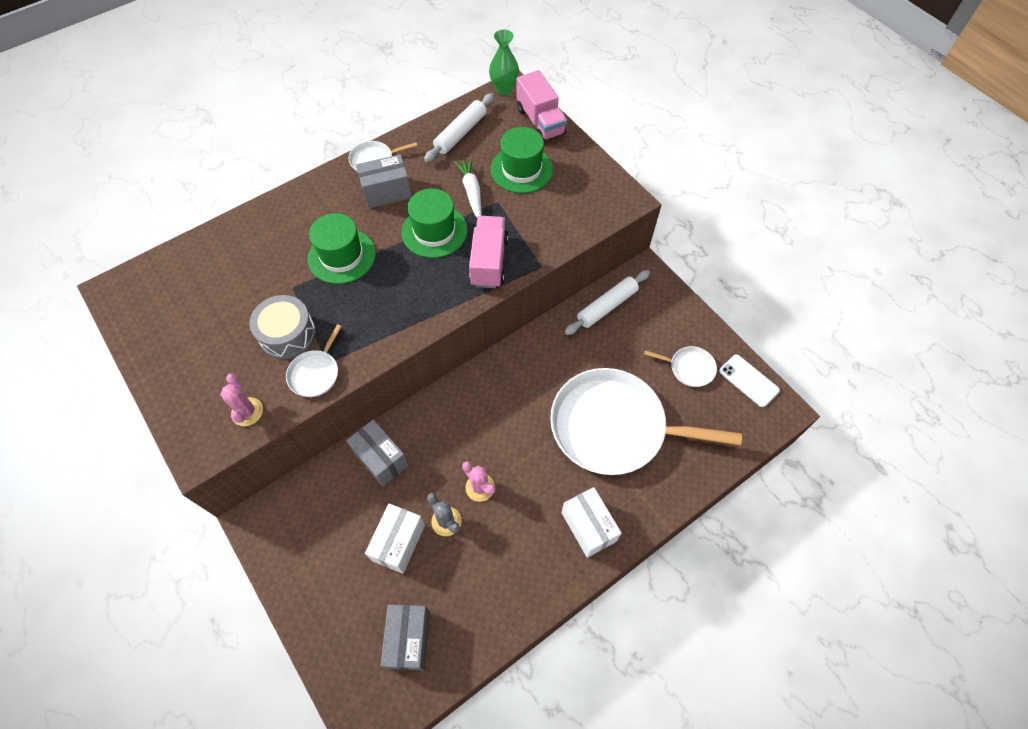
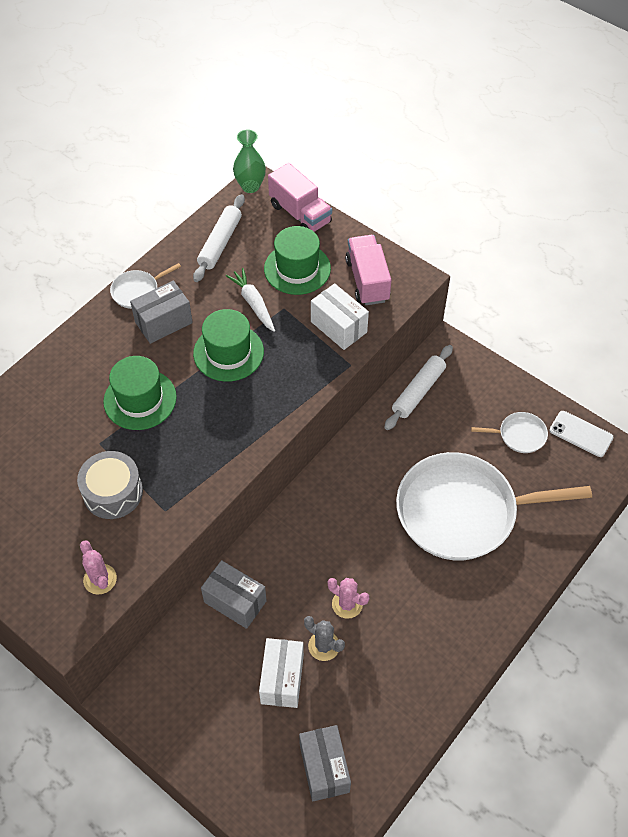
camera: 15 degrees left, 5 degrees down
white pan [286,324,342,397] -> none
pink truck [469,216,508,288] -> pink truck moved to [345,235,391,305]
white box [561,487,621,558] -> white box moved to [311,283,369,350]

